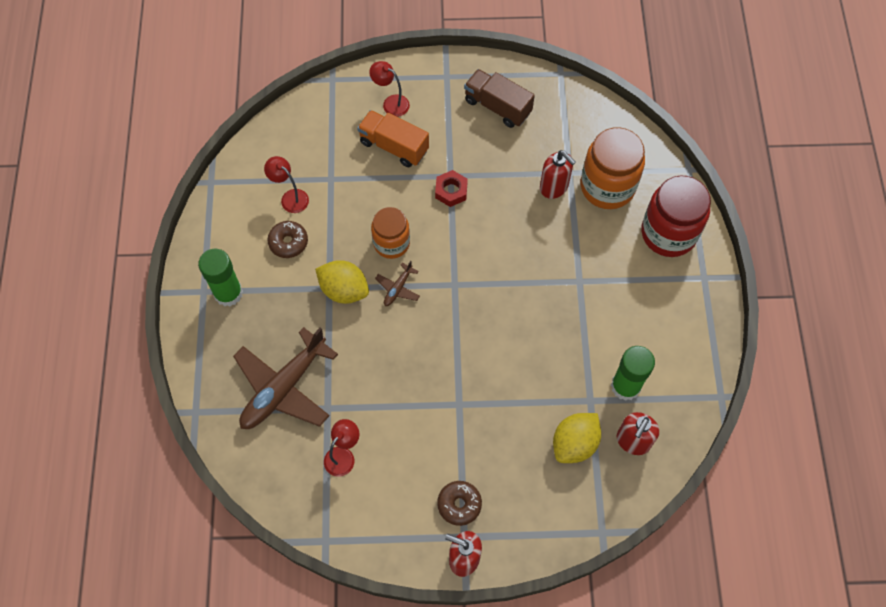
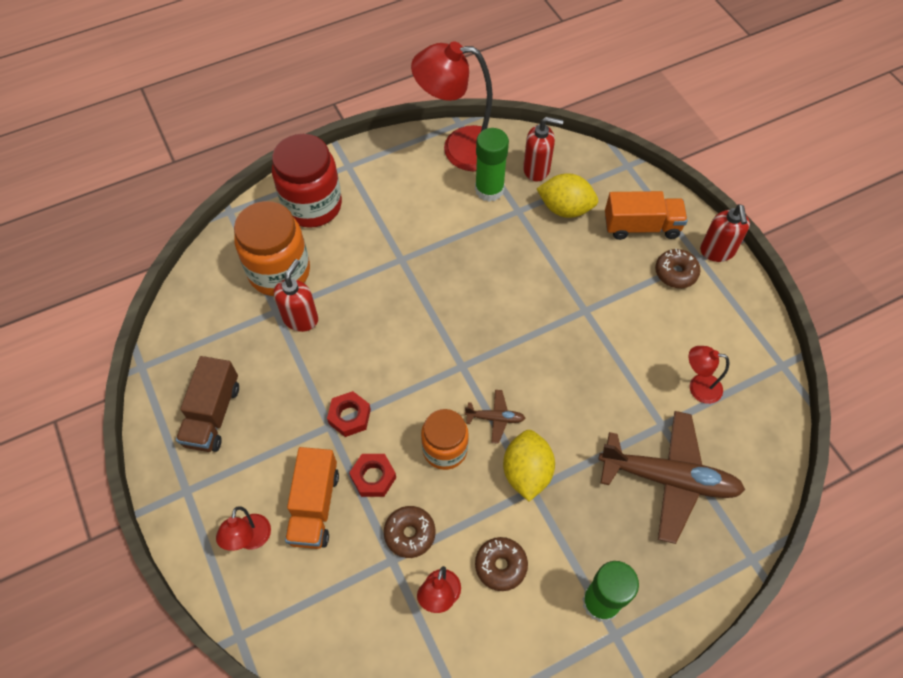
camera: 115 degrees left, 5 degrees down
none -> red nut [349,454,396,497]
none -> brown donut [384,506,436,558]
none -> red lamp [411,41,493,171]
none -> orange truck [605,191,688,240]

